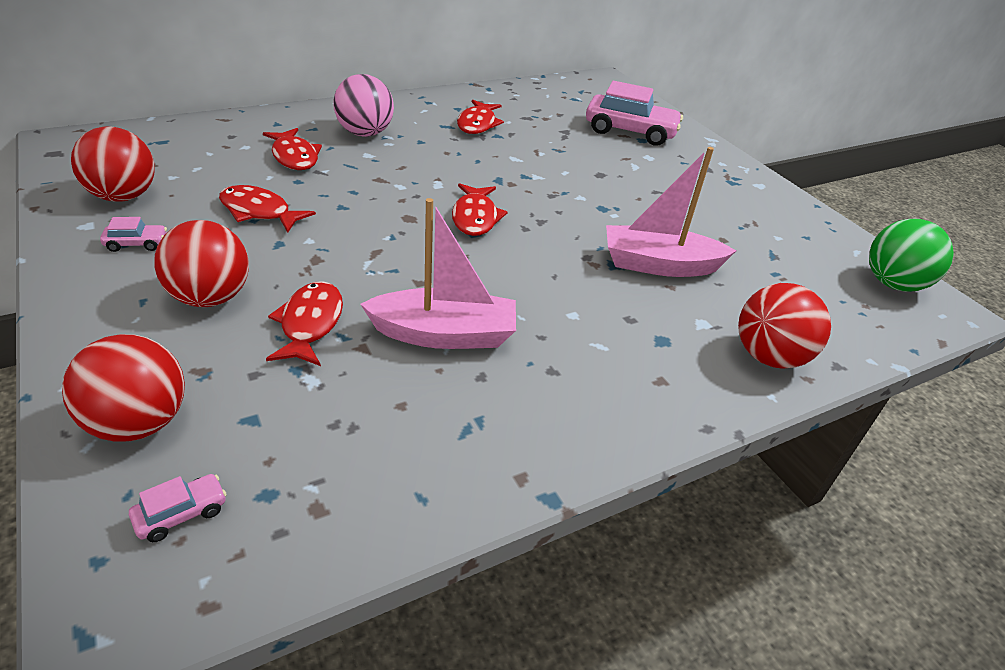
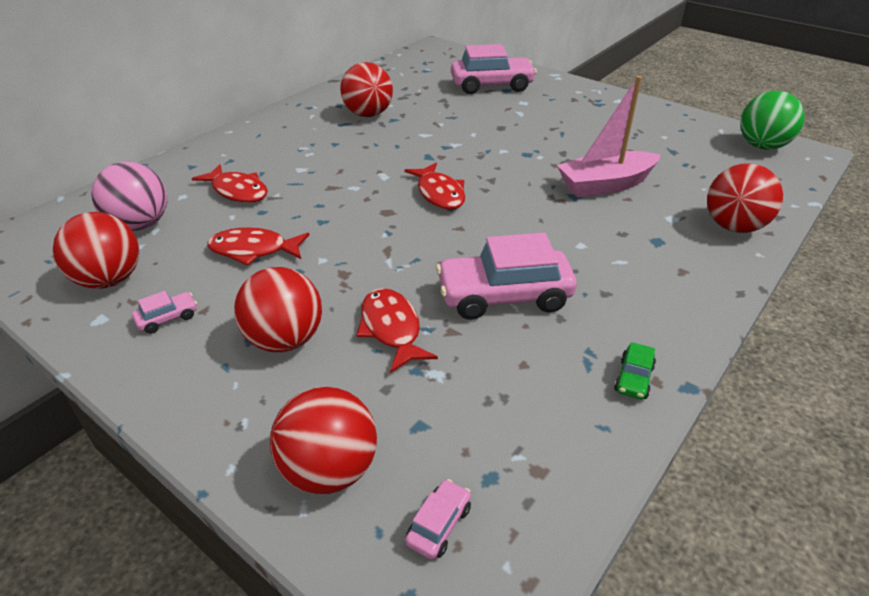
camera: 20 degrees left, 0 degrees up
pink ball [333,74,394,137] -> pink ball moved to [91,162,167,231]
pink boat [360,198,516,349] -> pink car [436,233,577,320]
red fish [457,99,504,134] -> red ball [340,62,393,117]
none -> green car [614,342,656,400]

